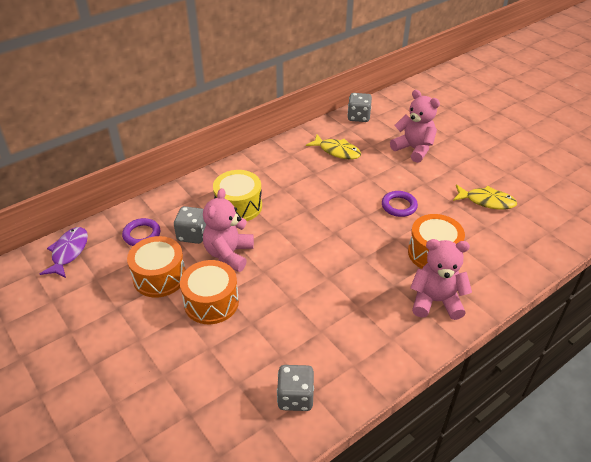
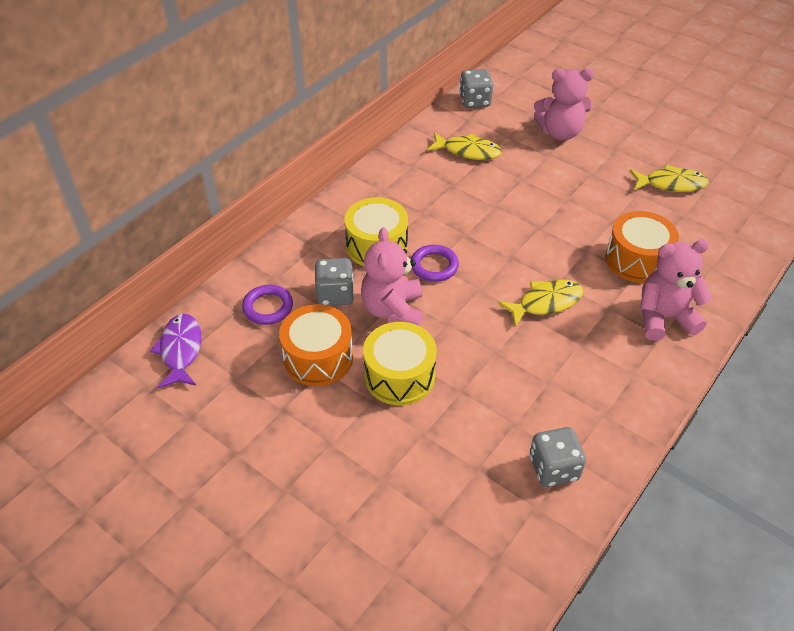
camera: 15 degrees left, 5 degrees up
orange drum [180,260,239,324] -> yellow drum [363,322,437,405]
purple ring [382,191,418,217] -> purple ring moved to [411,245,459,282]
pink teddy bear [390,90,440,163] -> pink teddy bear turned 150 degrees clockwise [534,68,594,140]
none -> yellow fish [498,279,583,327]

